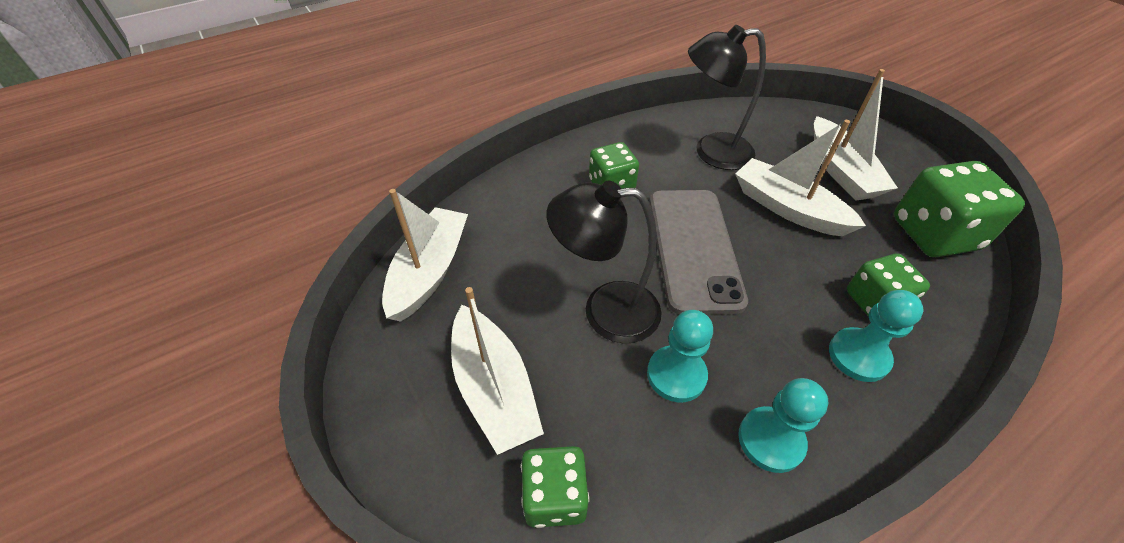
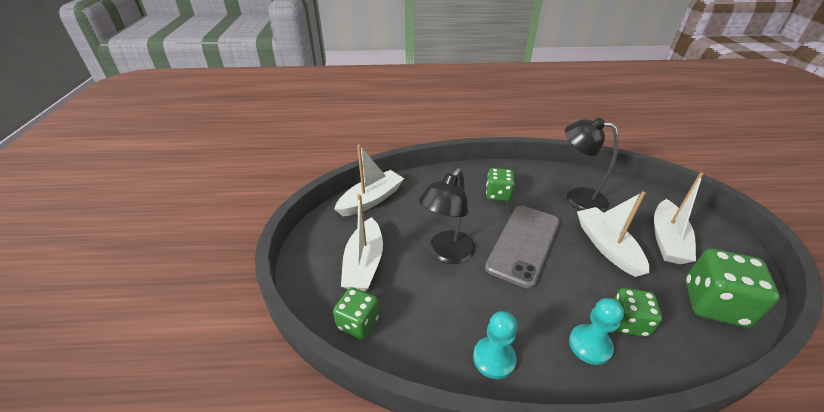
camera: 30 degrees right, 10 degrees down
black lamp [546,181,661,344] -> black lamp turned 90 degrees counterclockwise [419,168,476,264]
turquoise pawn [647,310,713,402] -> none

